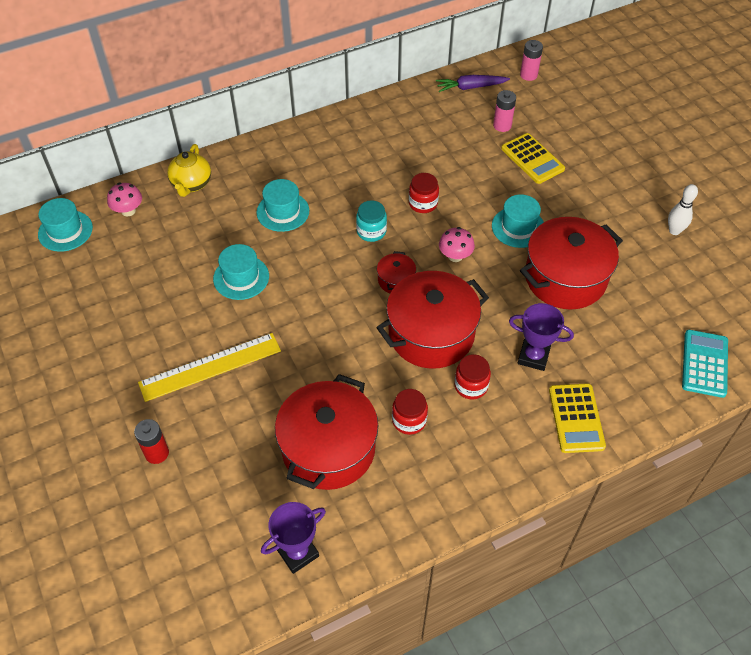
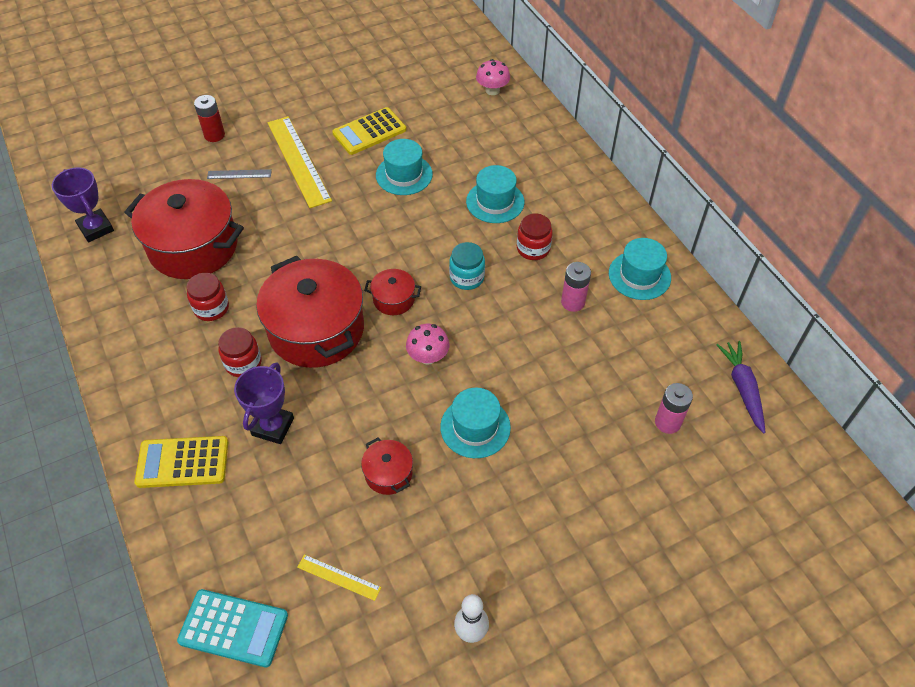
camera: 90 degrees right, 0 degrees up
turquoise hat [38,198,93,252] -> turquoise hat moved to [609,238,671,300]
yellow teapot [167,144,211,197] -> none
red jar [409,173,439,213] -> red jar moved to [517,213,553,260]
yellow calculator [501,133,565,184] -> yellow calculator moved to [332,107,406,155]
pink battery [520,40,543,81] -> pink battery moved to [561,262,591,312]
red pot [520,217,623,309] -> red pot [361,438,413,495], size x0.45
none -> grey ruler [207,169,272,179]
none -> yellow ruler [297,554,381,601]

